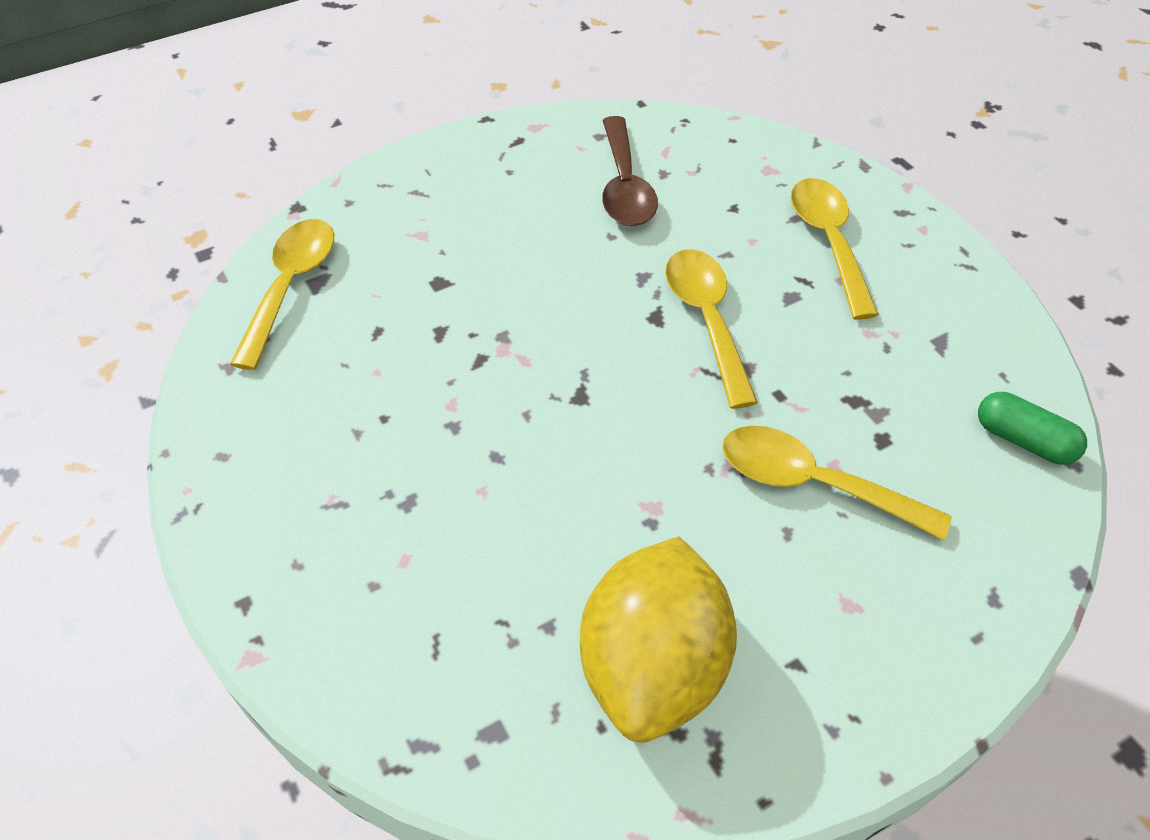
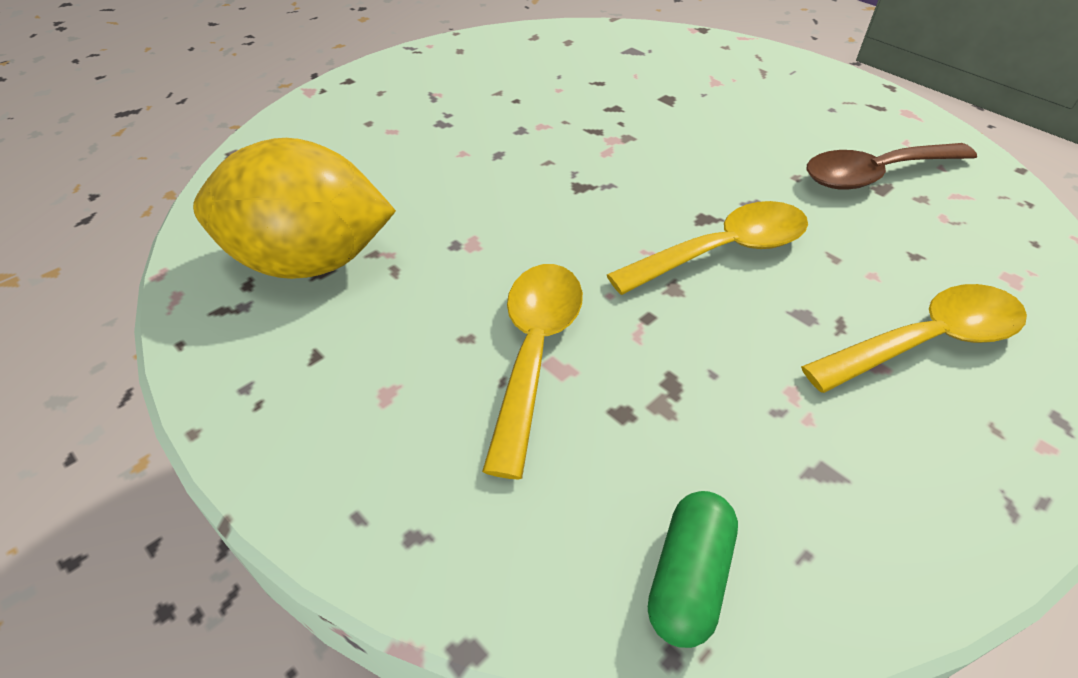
camera: 75 degrees right, 5 degrees down
yellow spoon [230,219,334,370] -> none

